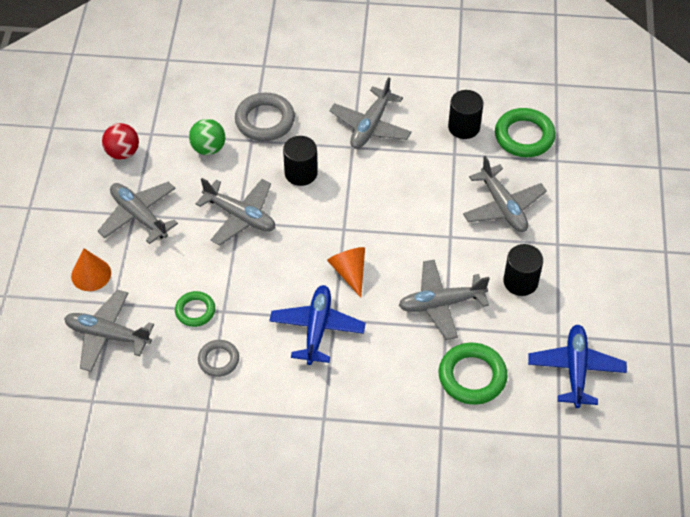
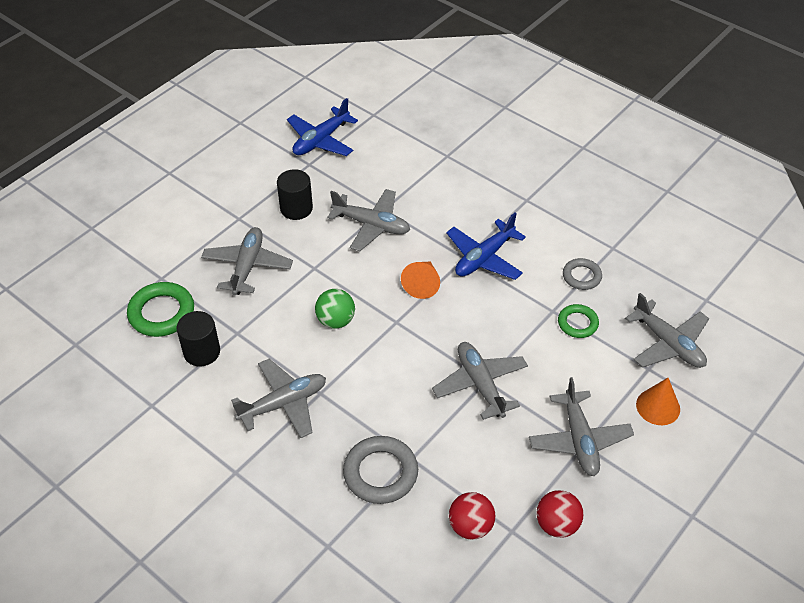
camera: 145 degrees left, 5 degrees down
green ball [189,119,225,155] -> green ball moved to [315,289,355,329]
black cylinder [283,136,318,186] -> none
green ring [439,343,508,405] -> none
none -> red ball [449,492,495,540]

